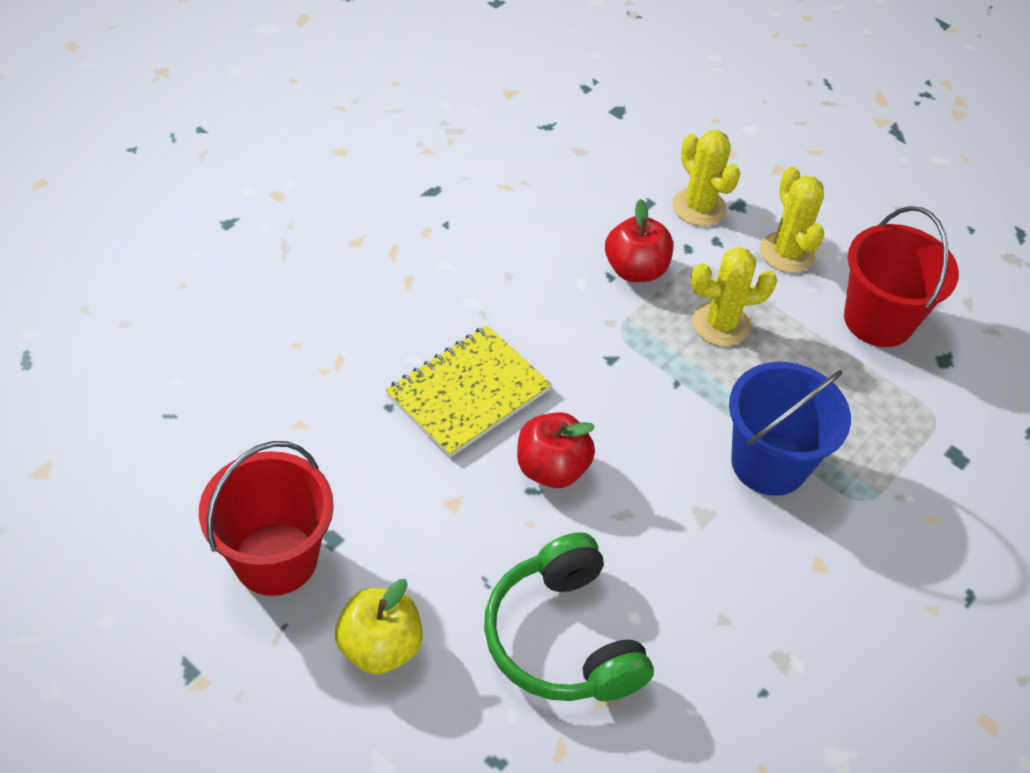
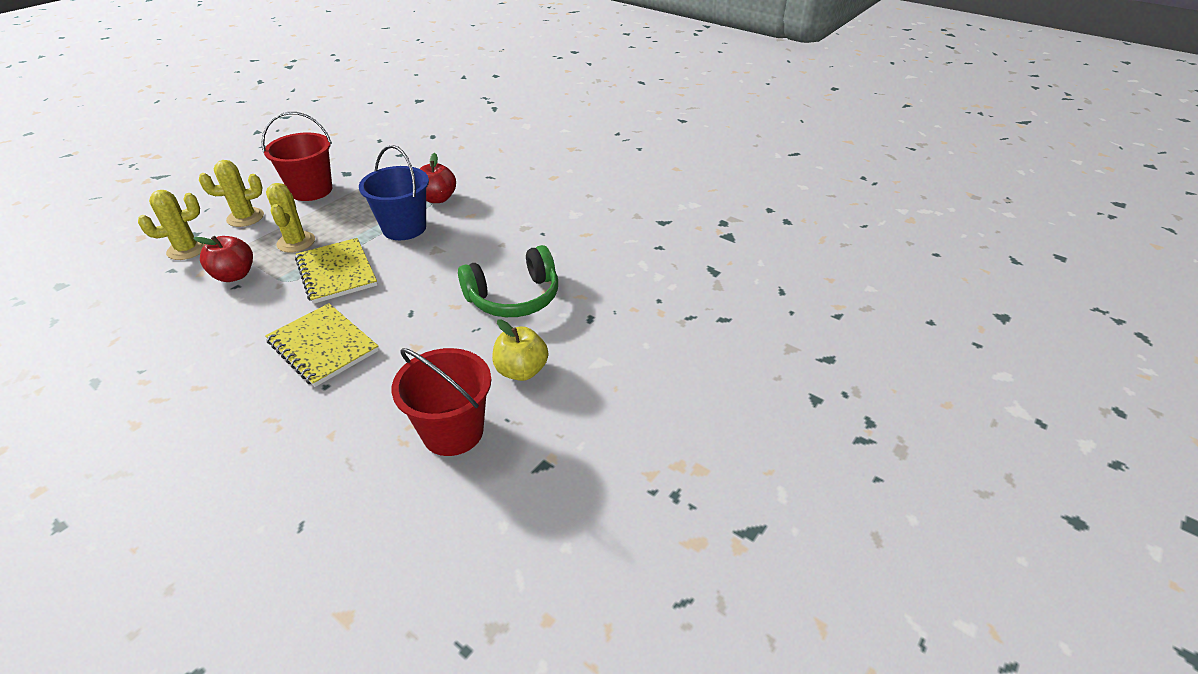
camera: 90 degrees left, 10 degrees down
red apple [517,412,595,488] -> red apple moved to [420,153,456,203]
none -> yellow notebook [295,238,377,304]

